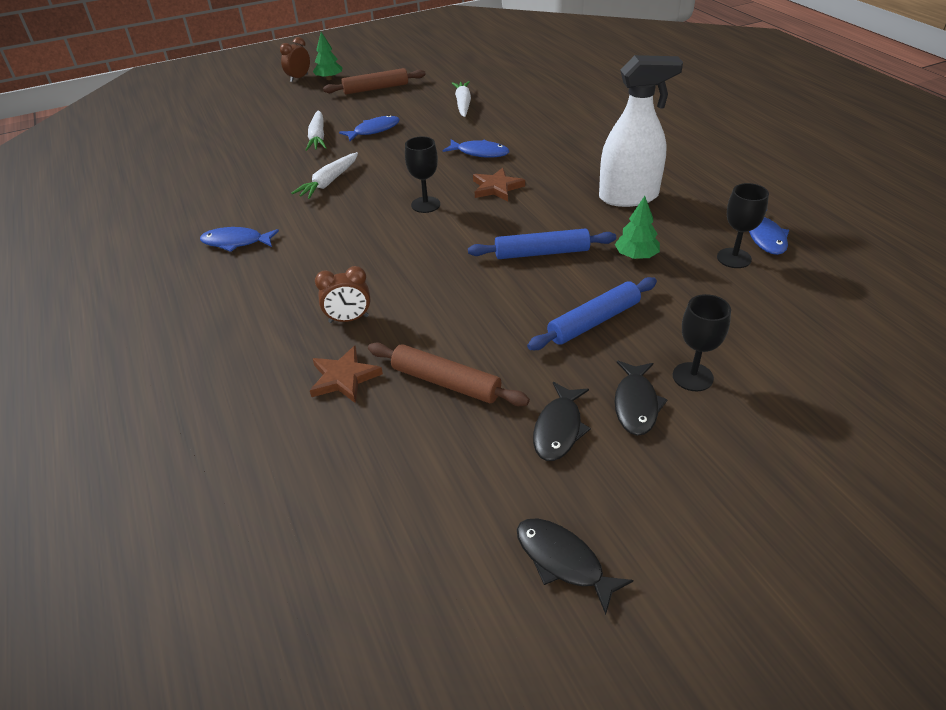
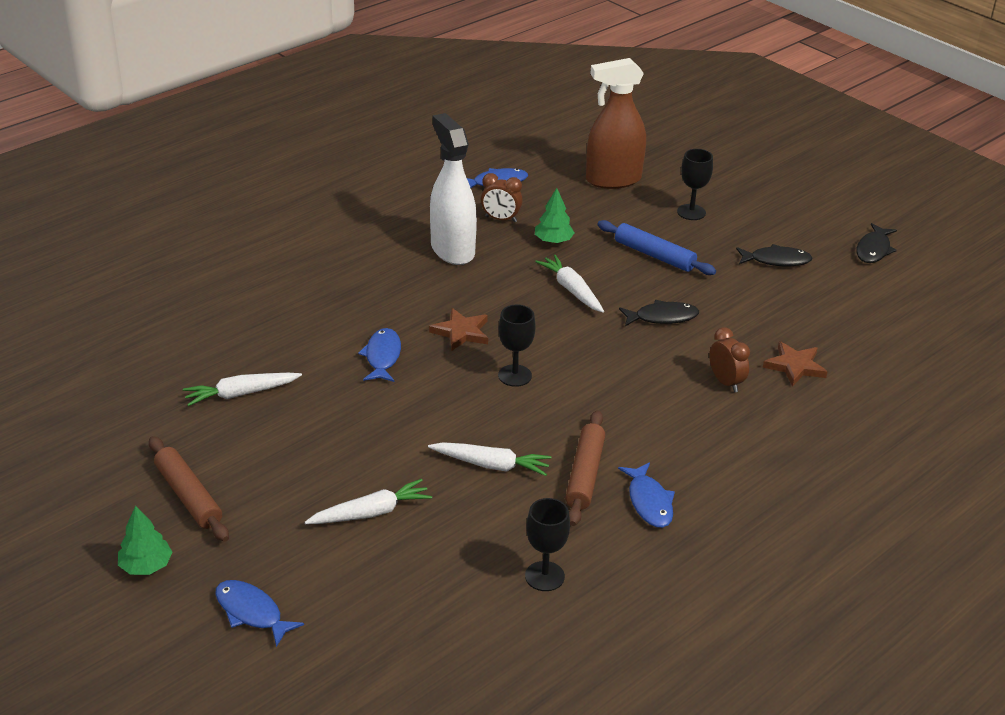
camera: 110 degrees left, 5 degrees down
brown clock [280,37,310,82] -> brown clock moved to [481,173,523,222]
blue fish [339,115,400,141] -> blue fish moved to [215,580,304,647]
brown rolling pin [368,343,530,406] -> brown rolling pin moved to [565,410,605,526]
blue rolling pin [468,228,616,259] -> white carrot [535,255,604,313]
black fish [615,361,668,436] -> black fish moved to [619,300,699,326]
black goblet [717,183,769,268] -> black goblet moved to [525,498,570,591]
none -> brown spray bottle [586,58,646,189]

